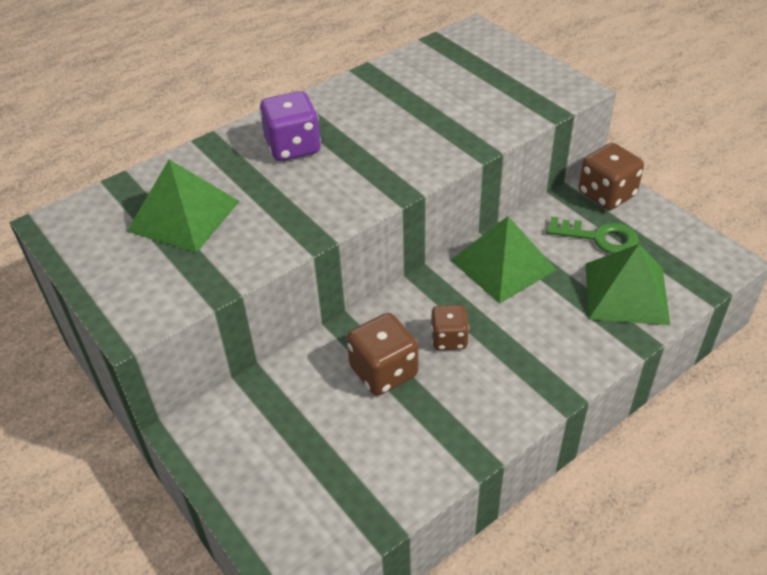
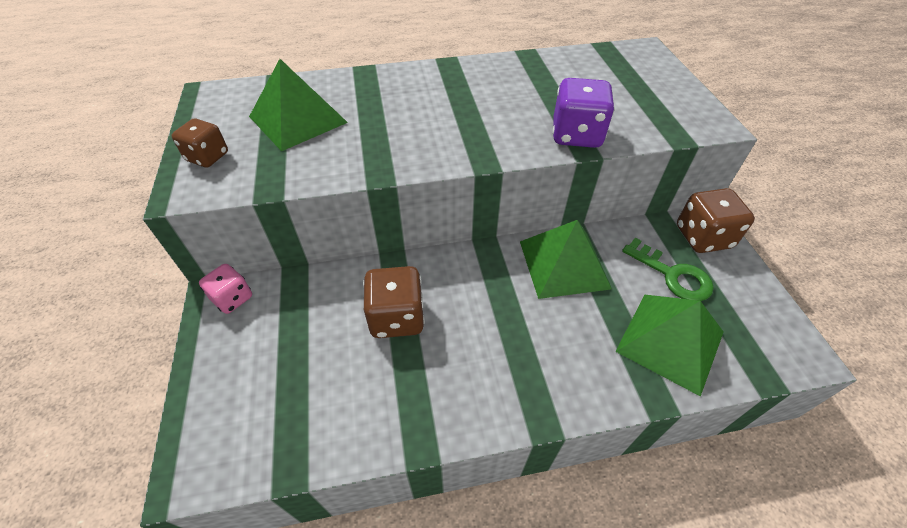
camera: 25 degrees right, 5 degrees up
purple dice [259,91,321,161] -> purple dice moved to [552,78,615,148]
brown dice [431,305,469,350] -> brown dice moved to [172,119,228,167]
none -> pink dice [199,264,252,314]

